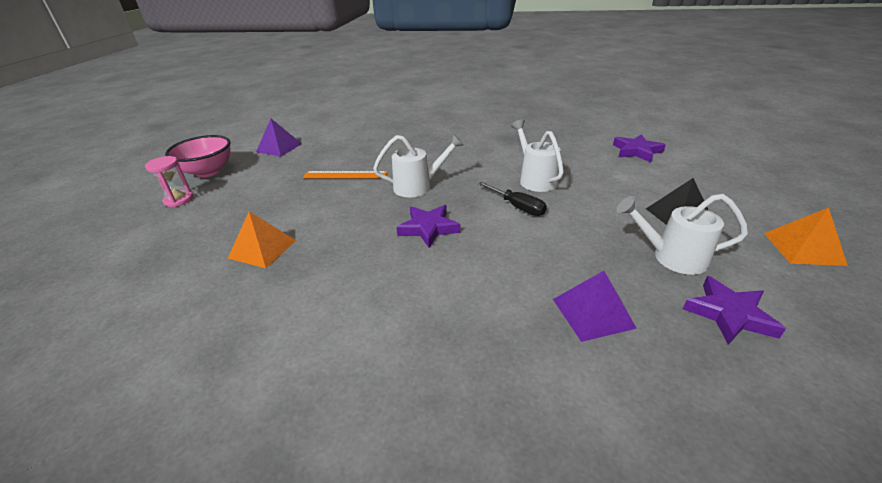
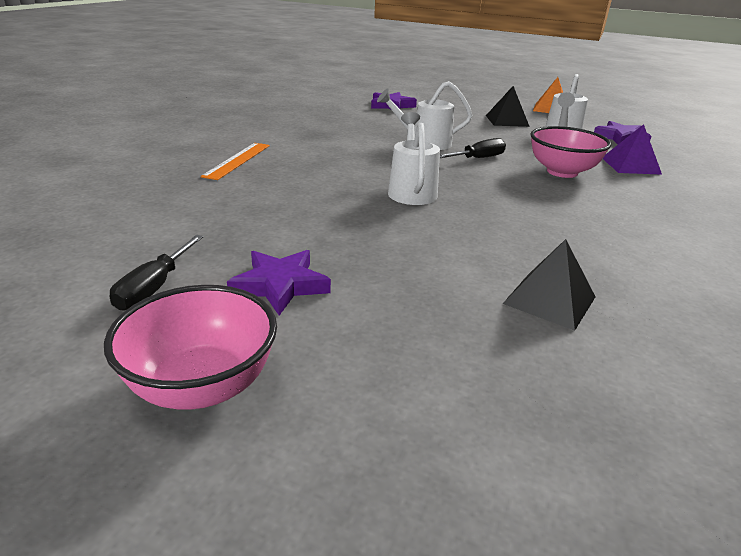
camera: 80 degrees left, 5 degrees down
pink hourglass [145,156,193,207] -> none
orange pyramid [228,212,296,268] -> black pyramid [503,239,596,331]
purple pyramid [256,119,302,157] -> black screwdriver [109,235,204,311]
orange ruler [303,171,388,178] -> orange ruler moved to [201,143,270,180]
purple star [396,205,460,248] -> purple star moved to [227,250,331,316]
none -> pink bowl [530,126,611,178]

